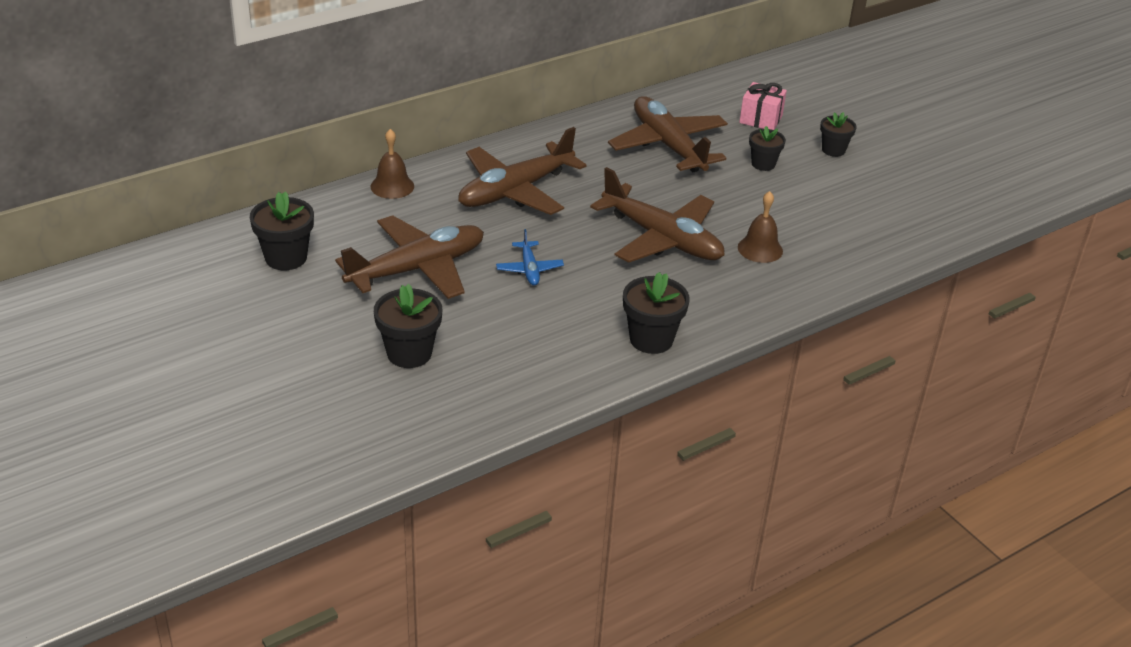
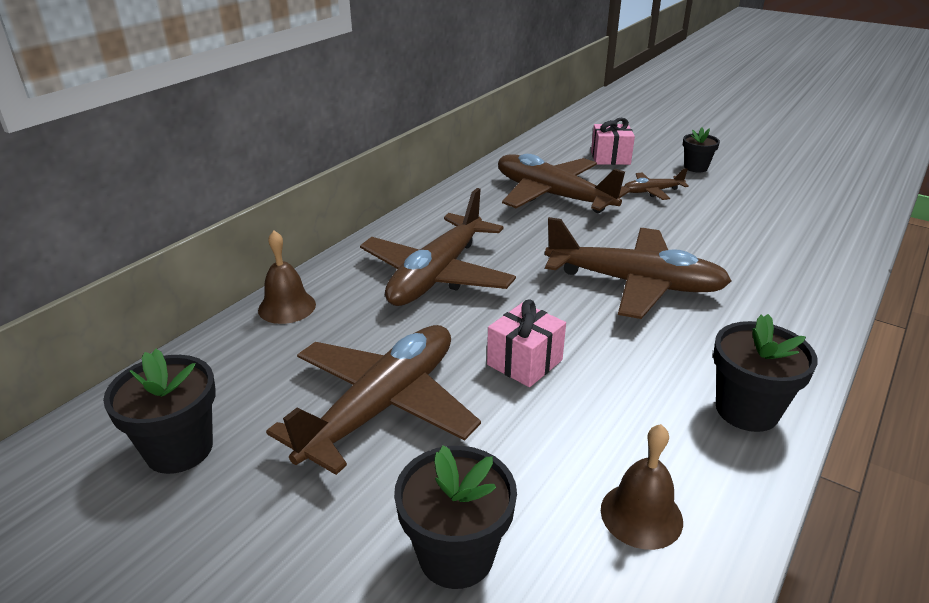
camera: 20 degrees left, 5 degrees down
blue plane [496,229,564,286] -> pink gift [487,299,566,387]
brown bell [738,191,783,263] -> brown bell moved to [601,424,683,550]
black flower pot [749,126,786,171] -> brown plane [624,168,689,200]

